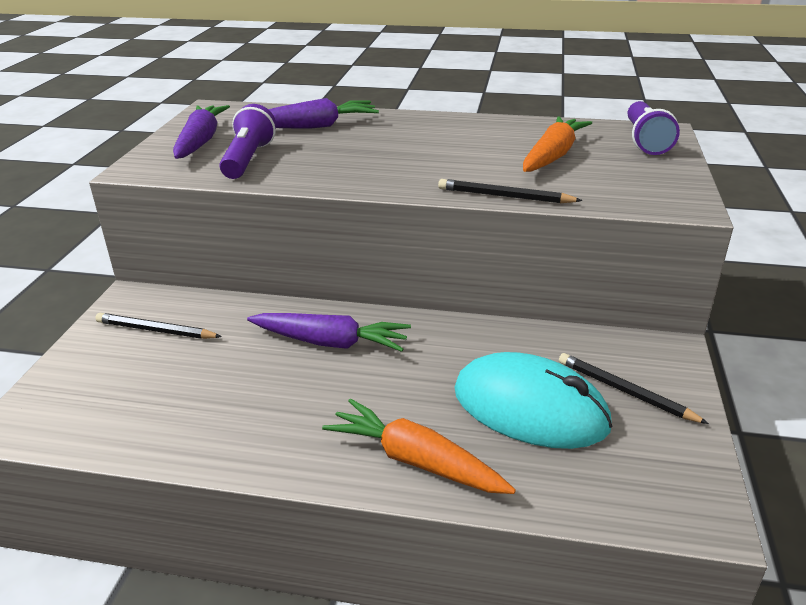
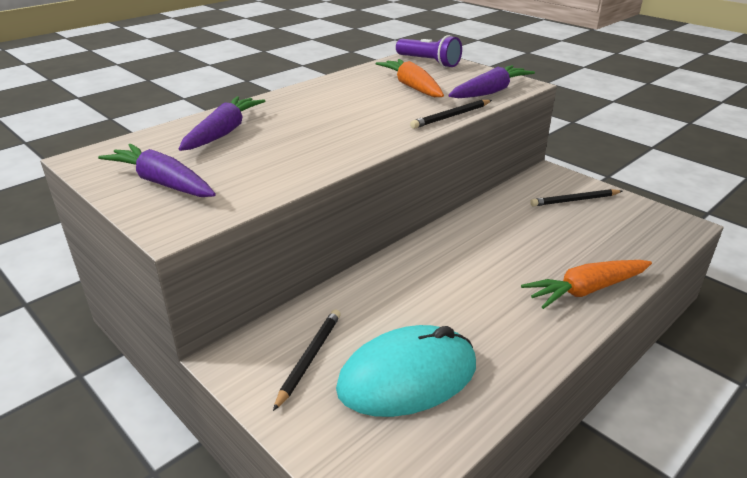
camera: 55 degrees left, 0 degrees up
black pencil [95,313,222,339] -> black pencil turned 150 degrees clockwise [273,309,341,411]
purple flashlight [219,104,276,179] -> none
purple carrot [247,313,411,352] -> purple carrot moved to [448,65,535,98]
turquoise mouse [454,352,612,449] -> turquoise mouse moved to [336,325,476,417]

